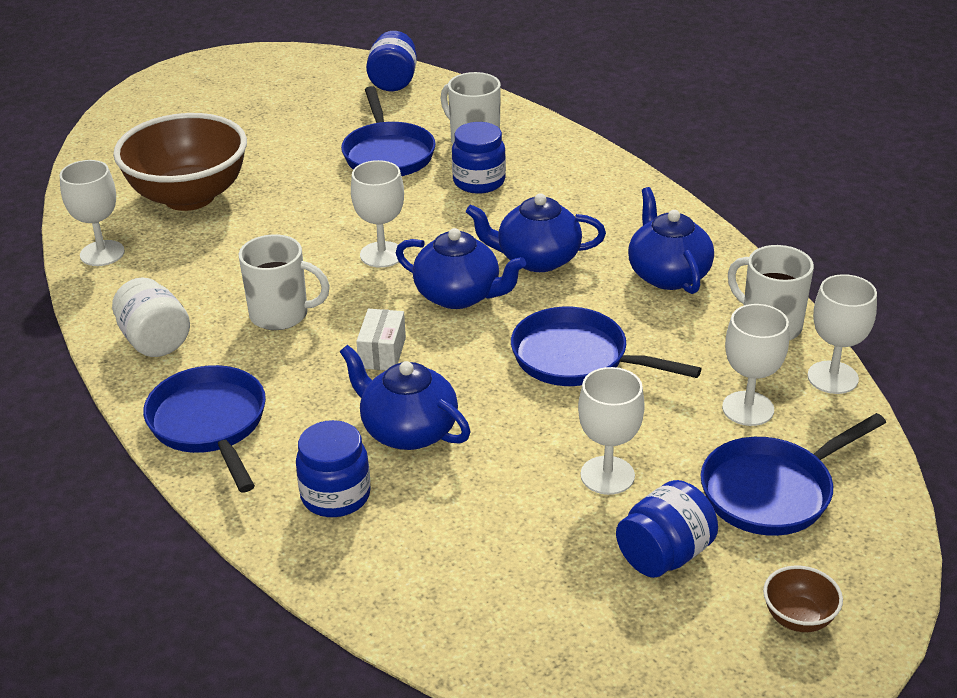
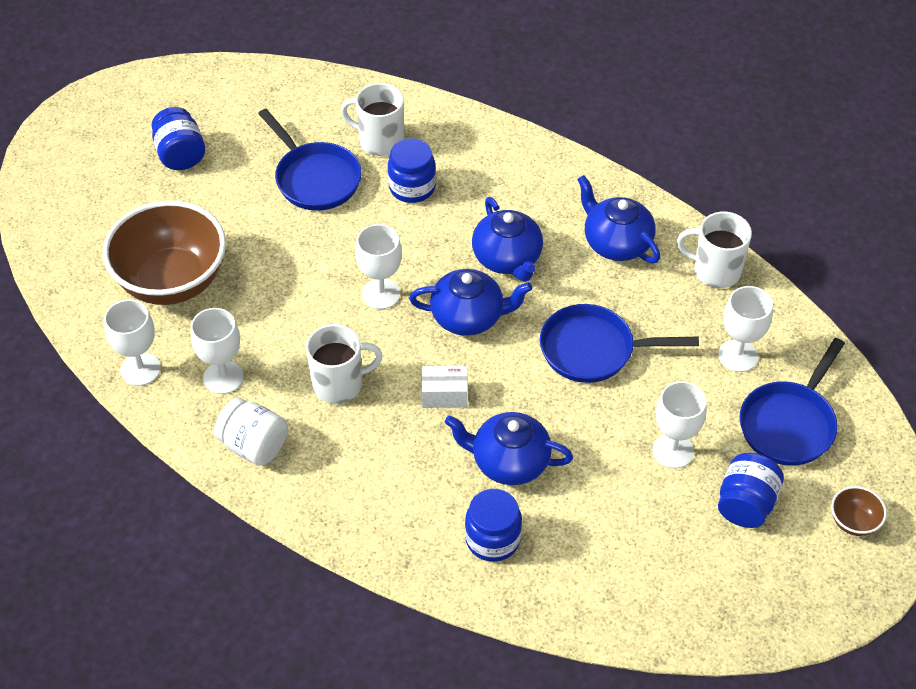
camera: 25 degrees left, 15 degrees up
blue pan [143,365,266,492] -> none
white box [356,309,406,370] -> white box turned 75 degrees counterclockwise [421,366,468,408]
blue jar [366,31,417,91] -> blue jar moved to [152,107,205,170]
blue teapot [466,193,606,272] -> blue teapot turned 90 degrees counterclockwise [472,197,543,282]
white goblet [807,274,877,394] -> white goblet moved to [191,308,244,394]

